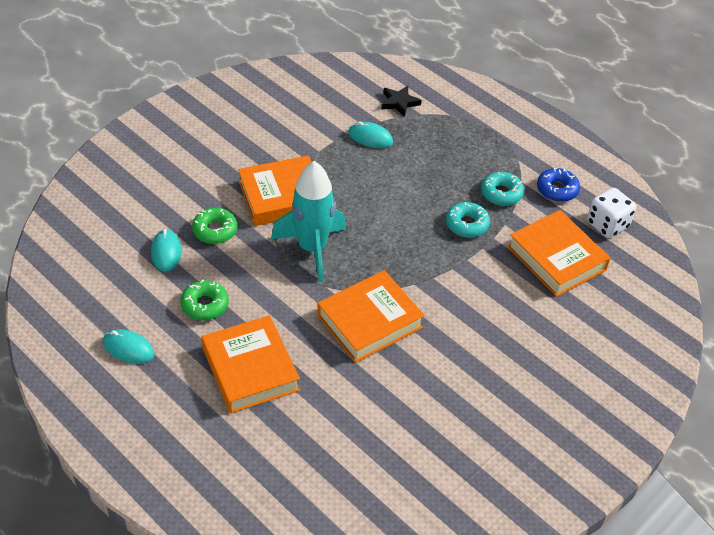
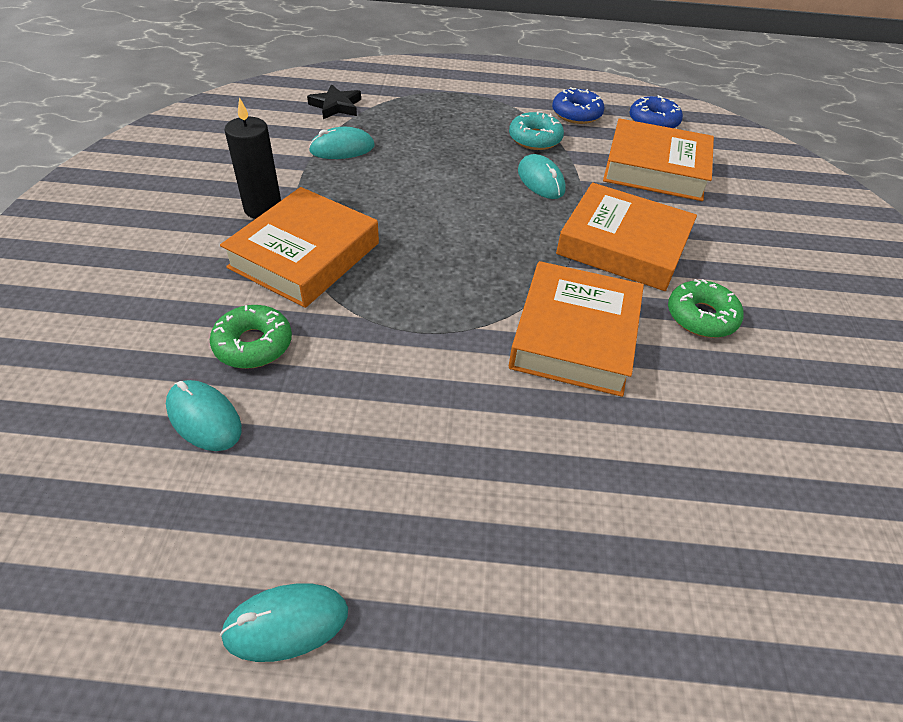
camera: 40 degrees left, 0 degrees up
green donut [180,280,229,321] -> green donut moved to [668,279,744,338]
orange book [202,315,300,413] -> orange book moved to [556,183,697,291]
turquoise rocket [271,161,346,282] -> none
turquoise donut [446,202,490,238] -> turquoise mouse [518,154,566,199]
white dice [587,188,636,238] -> blue donut [629,95,683,128]
none -> black candle [224,97,281,219]

